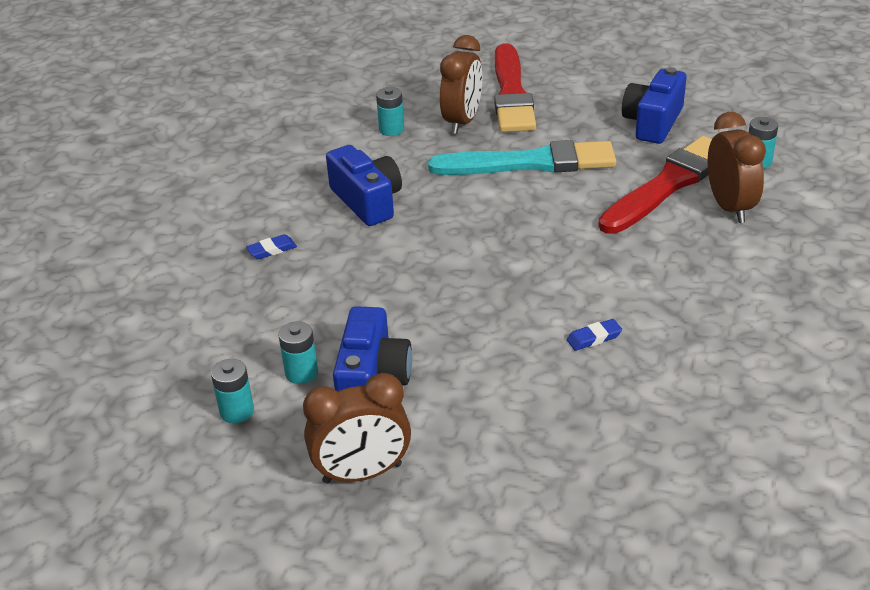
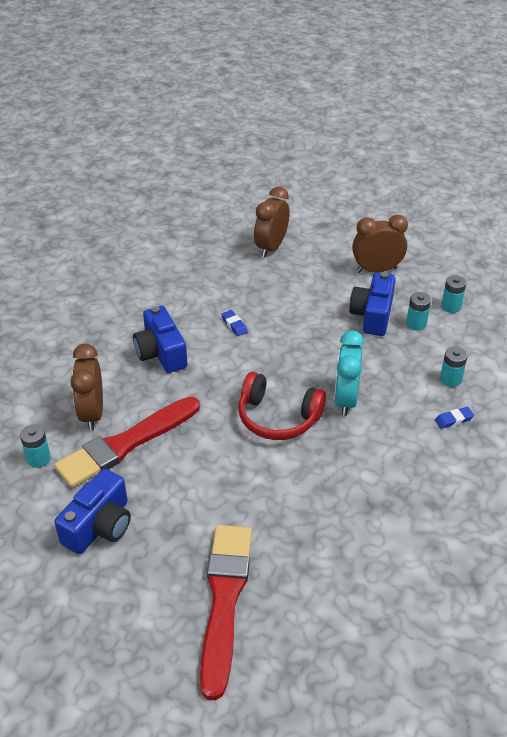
camera: 175 degrees left, 5 degrees up
blue camera [326,145,402,226] -> blue camera moved to [133,306,188,373]
turquoise battery [376,87,404,136] -> turquoise battery moved to [440,347,468,387]
turquoise brush [428,140,616,175] -> none
brown clock [440,35,482,134] -> brown clock moved to [254,187,289,257]
blue eraser [566,319,622,351] -> blue eraser turned 75 degrees clockwise [221,310,248,336]
none -> red headphones [239,372,326,440]
none -> turquoise clock [334,331,364,416]

